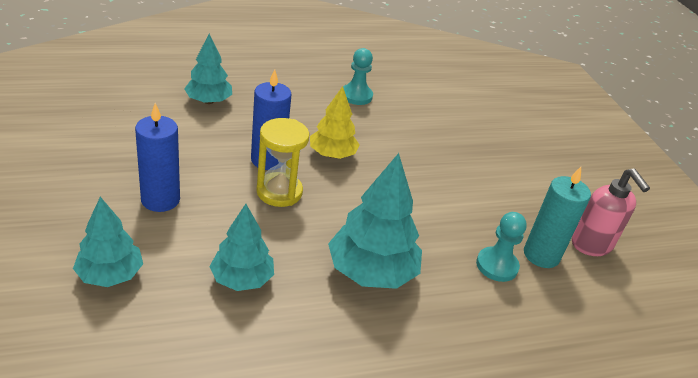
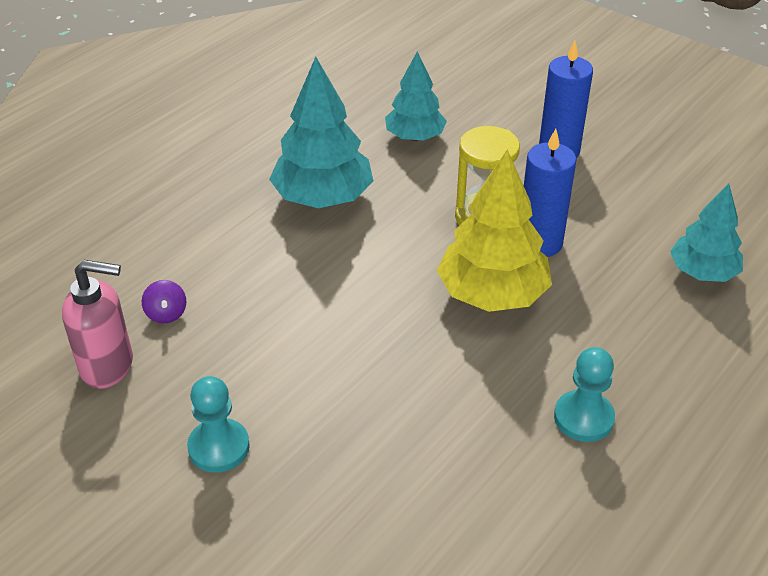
camera: 150 degrees right, 5 degrees up
turquoise tree [73,197,143,287] -> none
yellow tree [310,86,360,159] -> yellow tree [437,149,552,312], size x1.55
turquoise pawn [476,212,527,282] -> turquoise pawn moved to [187,376,250,473]
turquoise candle [524,167,591,268] -> purple spinning top [142,280,186,323]
pink soap dispenser [572,168,650,256] -> pink soap dispenser turned 150 degrees clockwise [62,260,133,389]

